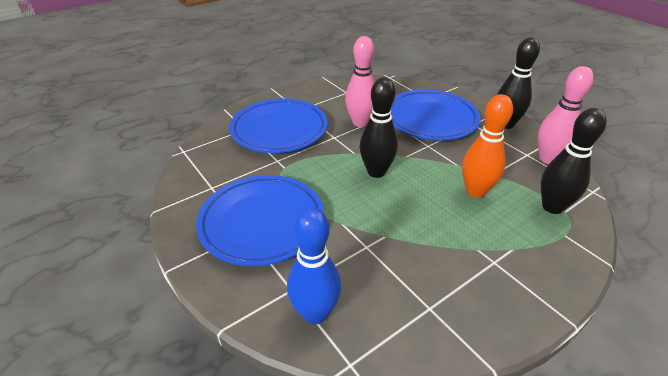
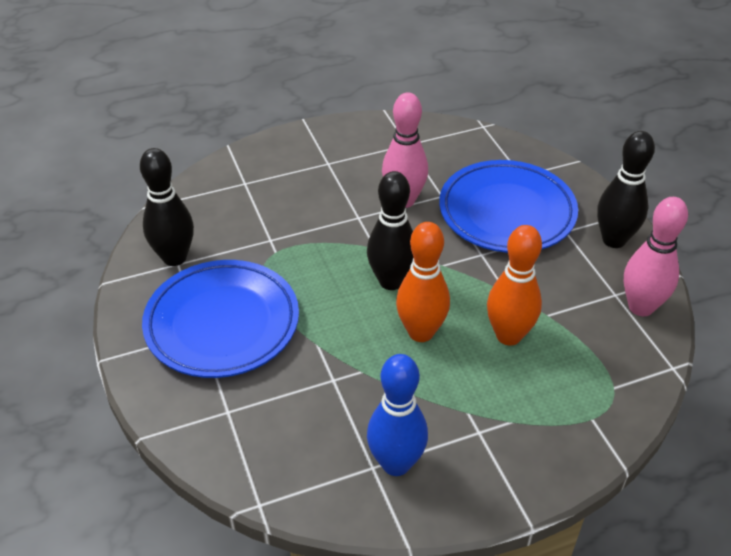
camera: 15 degrees right, 5 degrees up
blue plate [229,99,328,153] -> none
blue bowling pin [287,207,341,324] -> blue bowling pin moved to [367,354,428,476]
black bowling pin [541,108,607,214] -> black bowling pin moved to [140,148,194,266]
none -> orange bowling pin [396,222,450,342]

